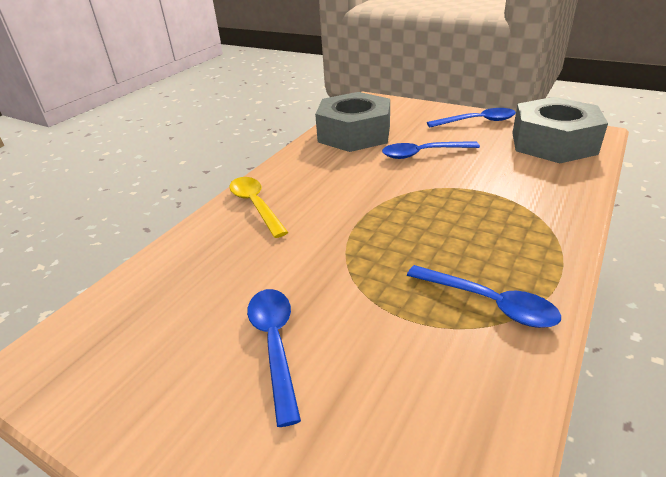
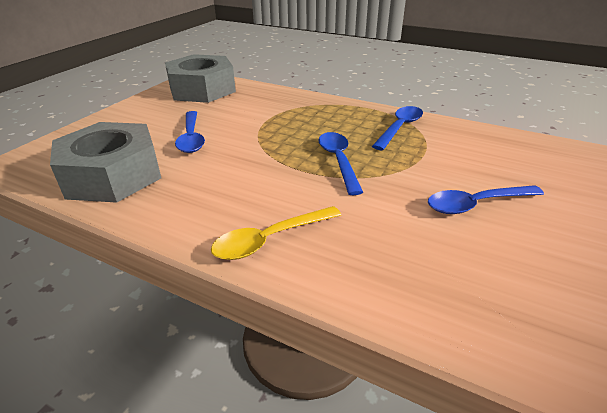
camera: 95 degrees left, 0 degrees up
blue spoon [427,108,516,128] -> blue spoon moved to [318,132,363,195]

